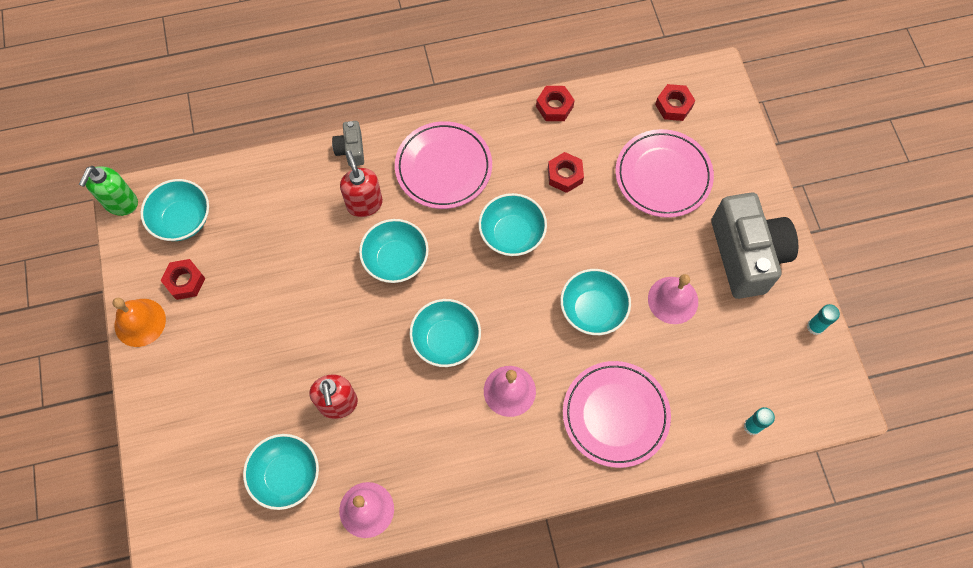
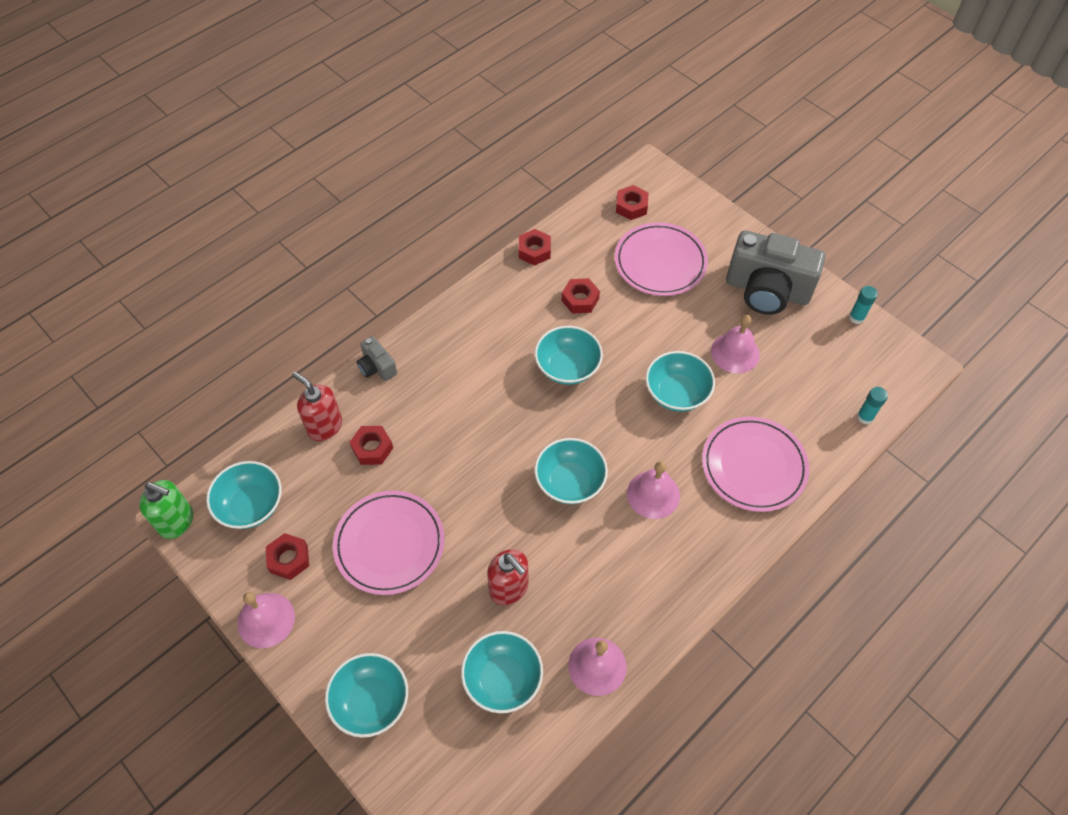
camera: 30 degrees left, 10 degrees down
green soap dispenser [79,166,138,216] -> green soap dispenser turned 60 degrees counterclockwise [139,480,193,539]
orange bell [113,298,166,347] -> pink bell [237,592,295,648]
red soap dispenser [340,150,383,217] -> red soap dispenser moved to [292,372,342,441]
turquoise bowl [359,219,429,283] -> turquoise bowl moved to [325,653,408,738]
pink plate [395,121,492,209] -> pink plate moved to [333,491,445,595]
grey camera [711,192,798,299] -> grey camera turned 150 degrees clockwise [726,230,825,315]
none -> red nut [349,426,393,465]

